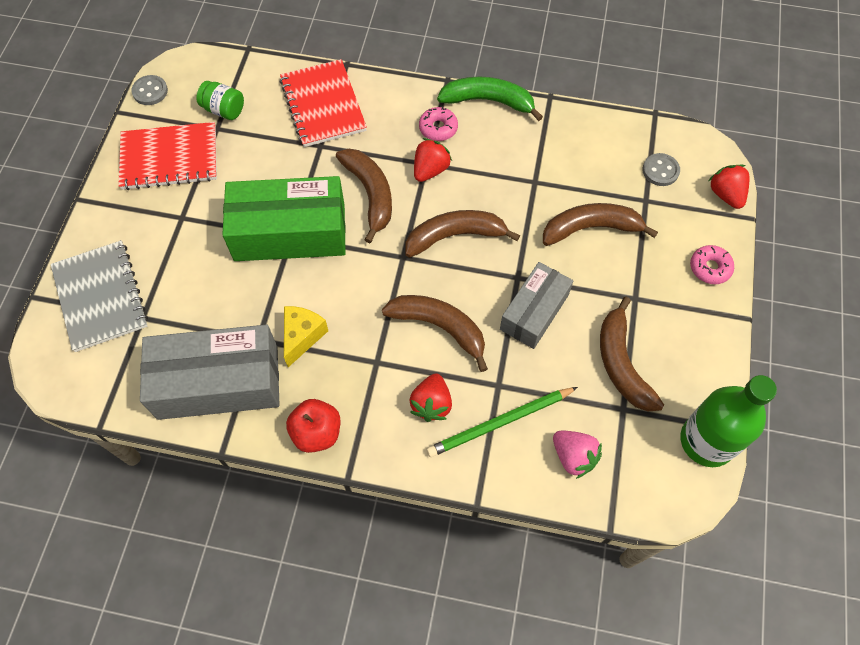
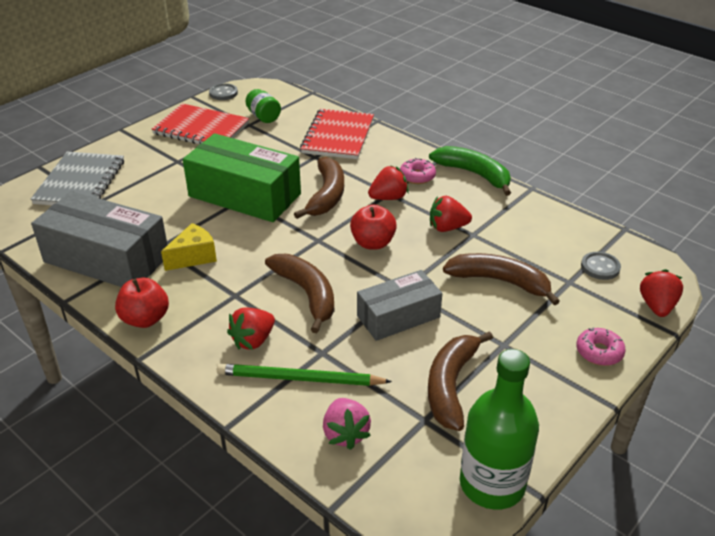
camera: 30 degrees right, 25 degrees down
brown banana [405,210,520,258] -> red apple [350,204,397,250]
none -> red strawberry [430,196,472,232]

